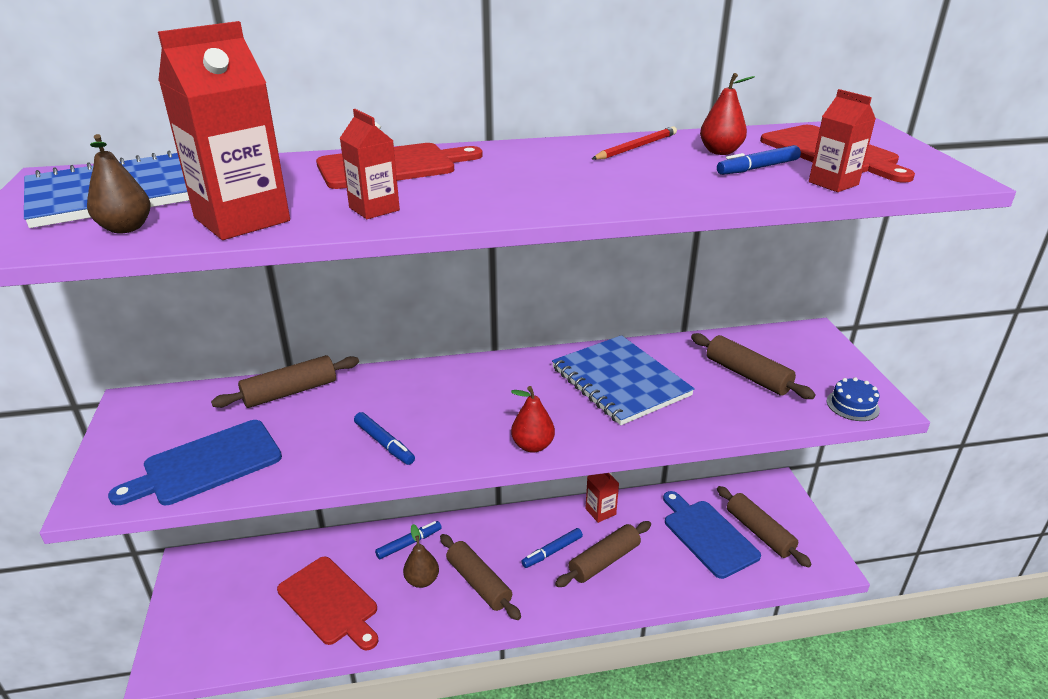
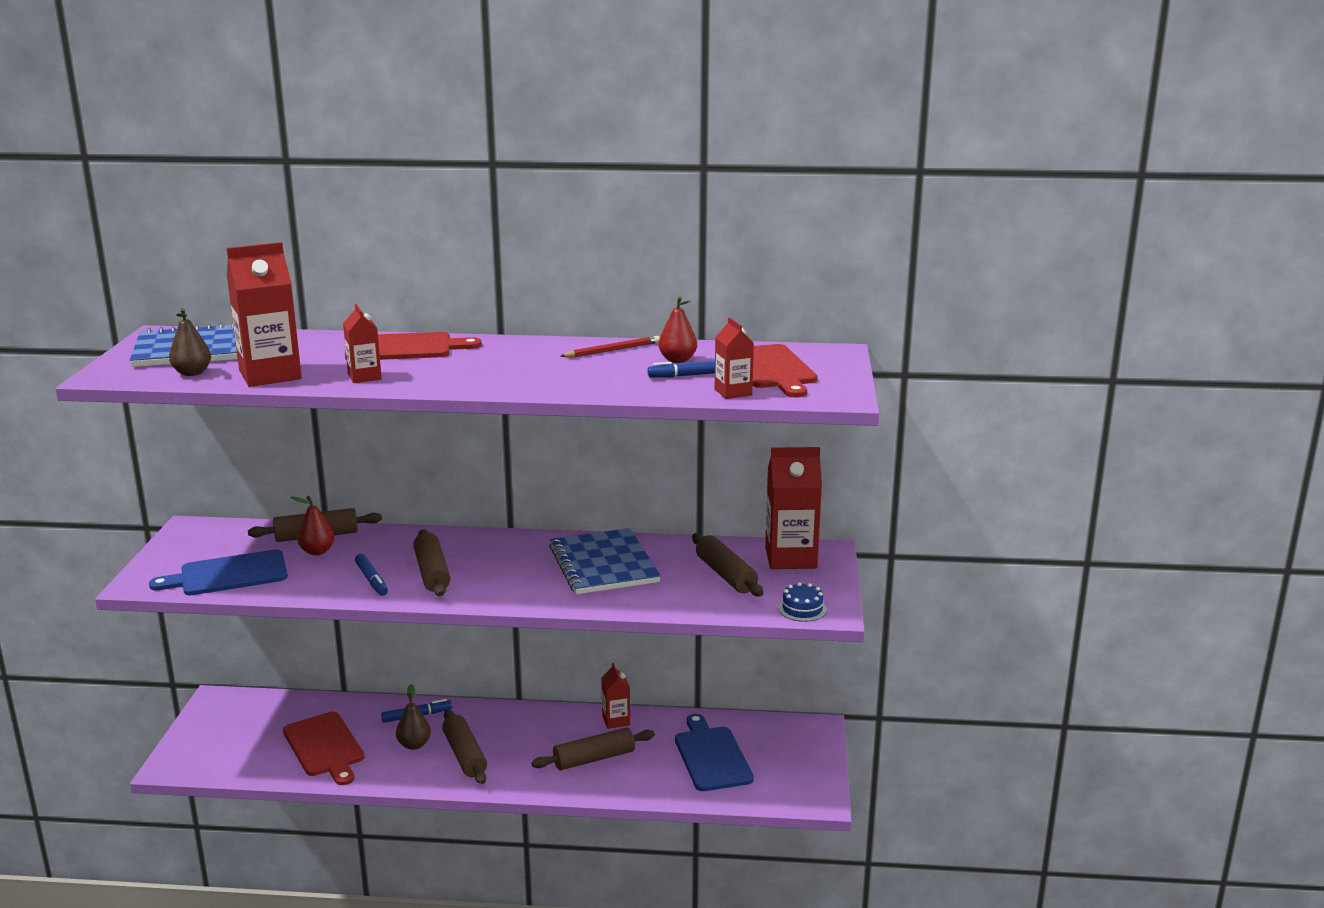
camera: 15 degrees right, 10 degrees down
red pear [511,386,555,453] -> red pear moved to [291,496,335,555]
blue marker [521,528,583,568] -> none
brown rolling pin [717,486,812,568] -> brown rolling pin moved to [413,530,450,596]
none -> red carton [765,447,822,569]

